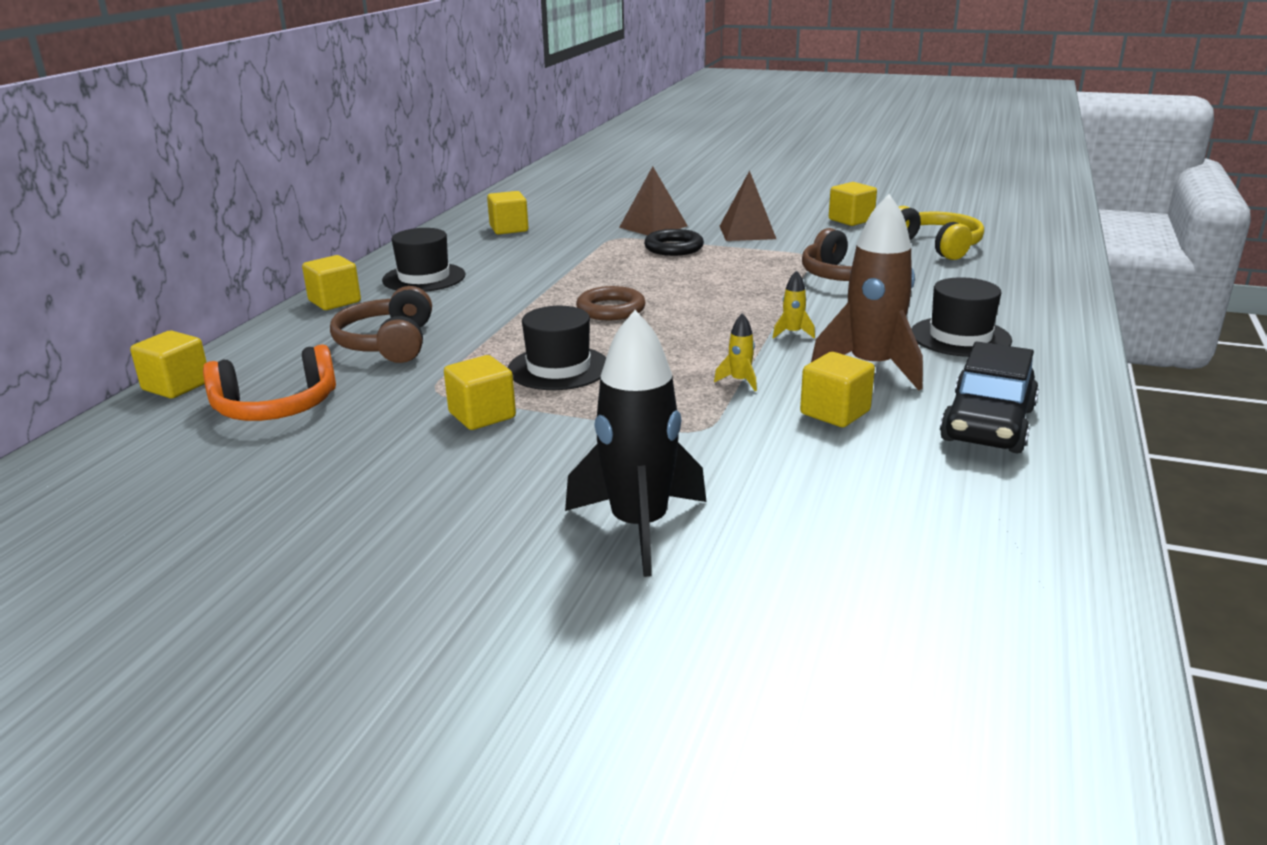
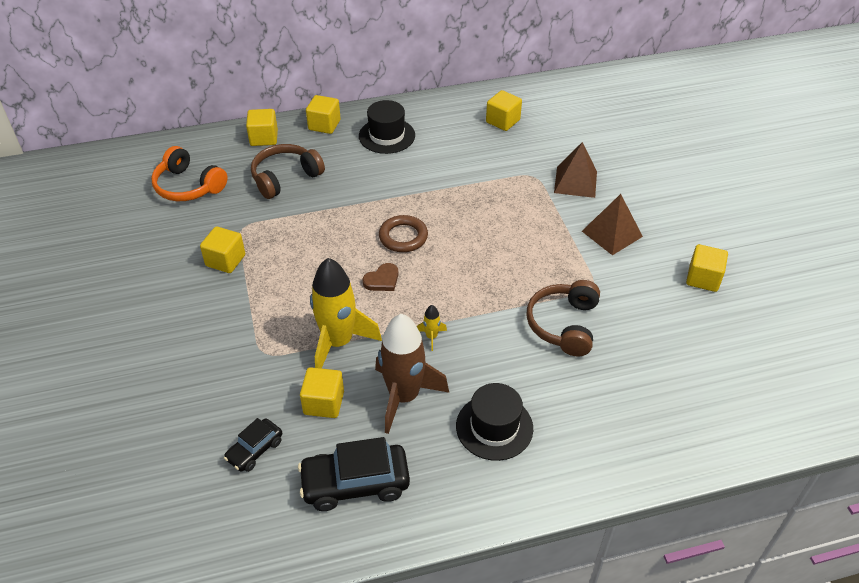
camera: 55 degrees right, 20 degrees up
yellow cube [130,330,207,399] -> yellow cube moved to [246,109,278,146]
black hat [508,306,606,390] -> none
black rocket [565,310,706,577] -> none
black ring [644,229,704,256] -> none
yellow rocket [714,313,757,391] -> yellow rocket [310,258,382,369], size x2.46
yellow headphones [899,206,984,260] -> none
none -> black car [224,418,282,472]
none -> brown heart [362,263,398,291]

